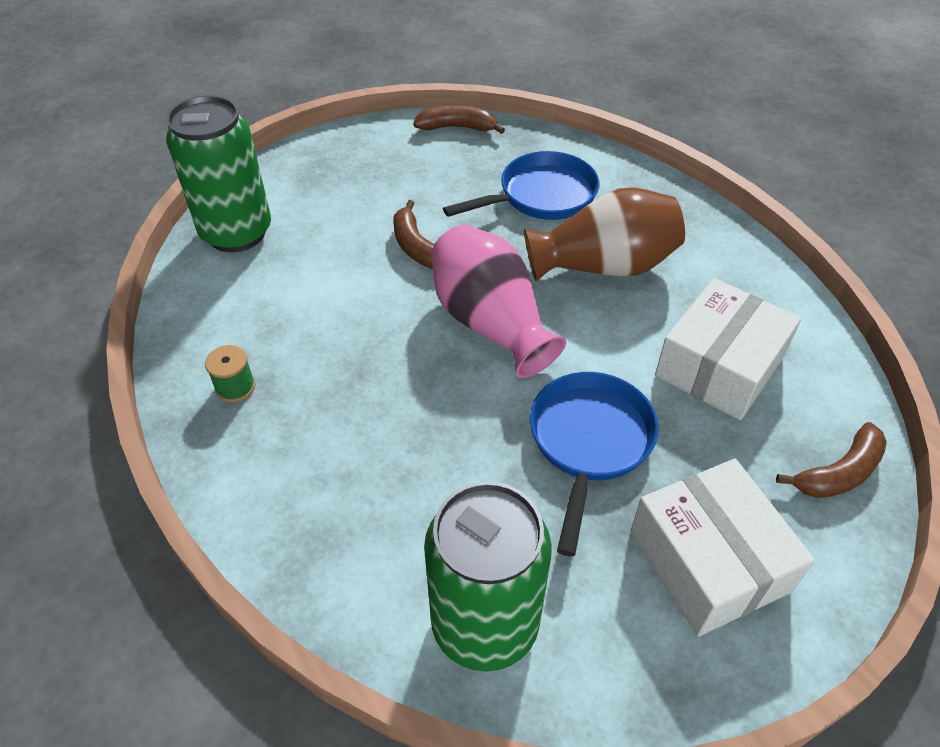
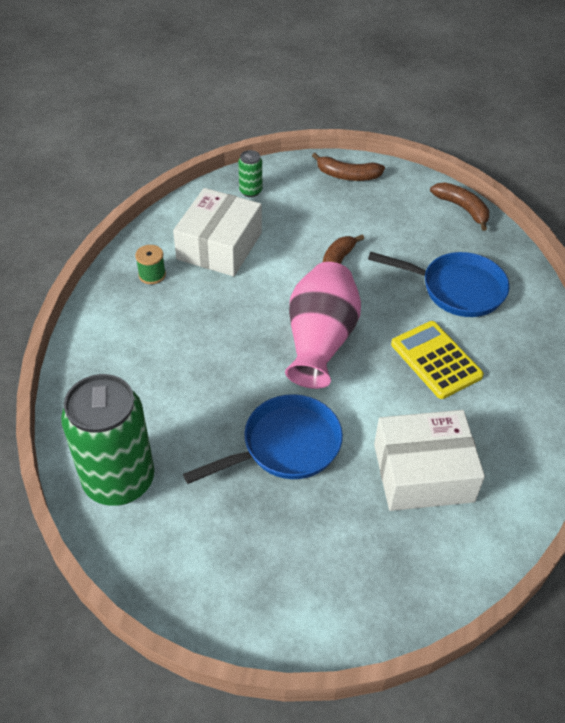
camera: 45 degrees right, 0 degrees up
green can [166,95,271,252] -> green can [238,150,262,197], size x0.43
brown vase [524,187,685,281] -> yellow calculator [391,321,484,399]
white box [630,459,815,637] -> white box moved to [173,188,262,276]
brown banana [776,422,887,498] -> brown banana moved to [312,153,385,181]

